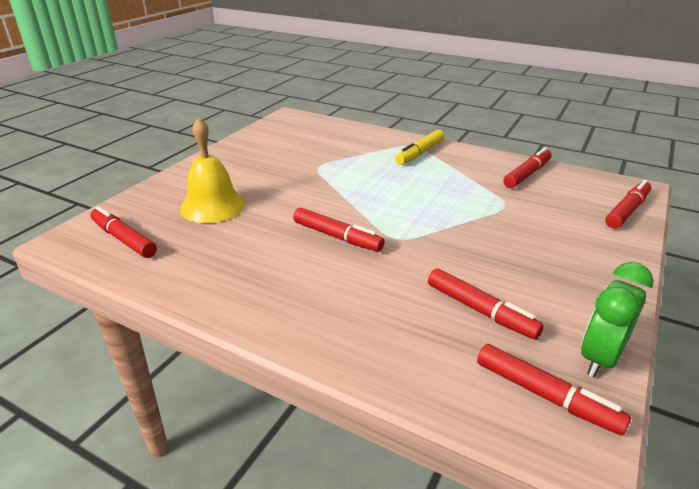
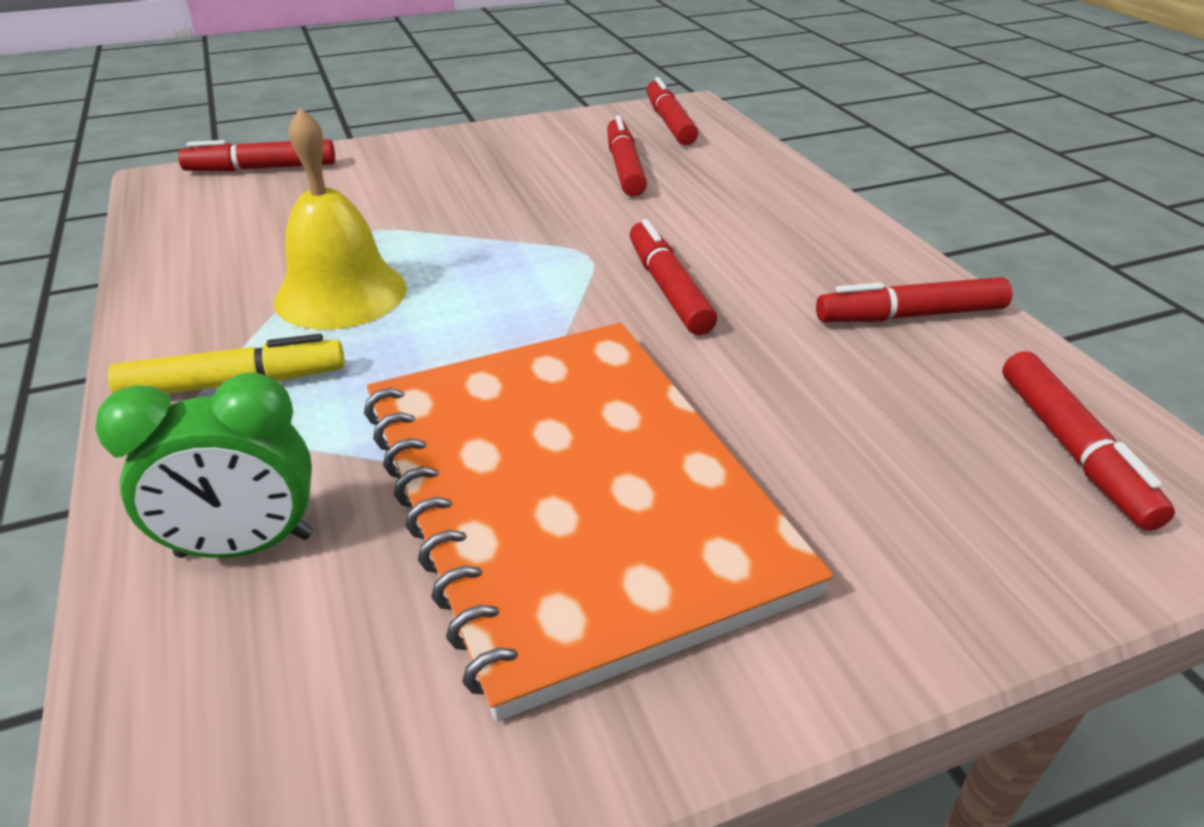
camera: 140 degrees left, 5 degrees up
yellow bell [180,117,246,223] -> yellow bell moved to [274,108,407,330]
red marker [503,147,551,188] -> red marker moved to [816,277,1013,322]
green clock [581,262,654,378] -> green clock moved to [95,372,313,558]
none -> orange notebook [364,323,833,722]

